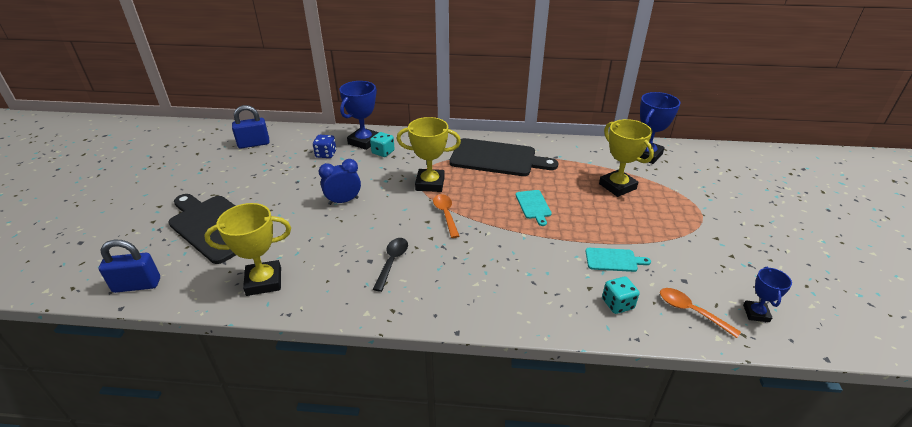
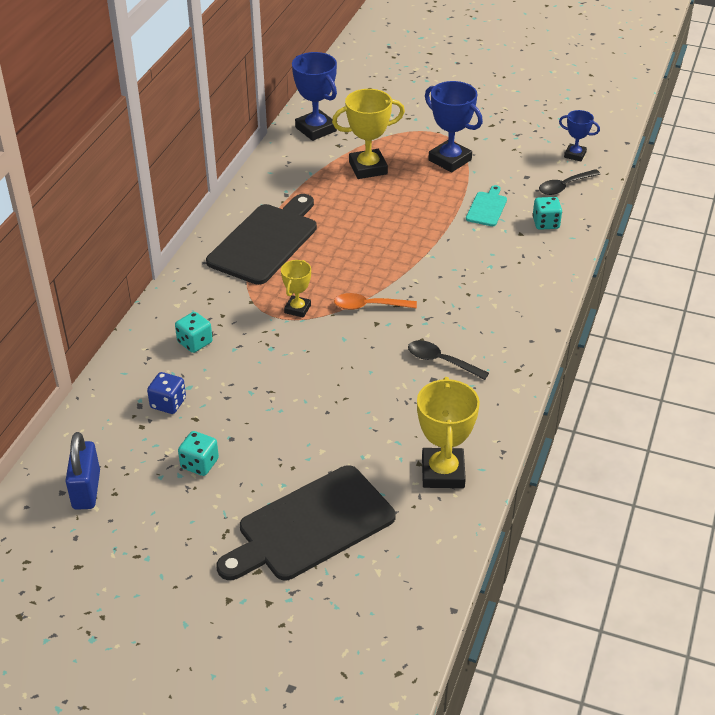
camera: 75 degrees left, 5 degrees up
blue padlock [99,240,160,293] -> none
blue clock [319,159,361,205] -> none
blue trophy [339,81,379,150] -> blue trophy moved to [425,81,483,172]
yellow trophy [397,117,461,192] -> yellow trophy [281,260,311,318], size x0.58
turquoise cutting board [516,190,552,226] -> none
orange spoon [660,288,741,338] -> black spoon [539,169,600,195]
none -> turquoise dice [178,431,219,476]

